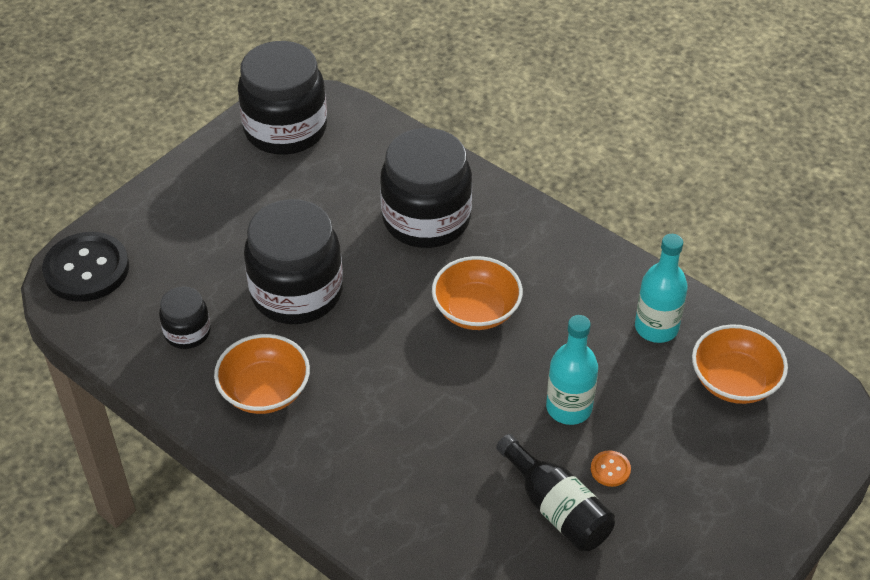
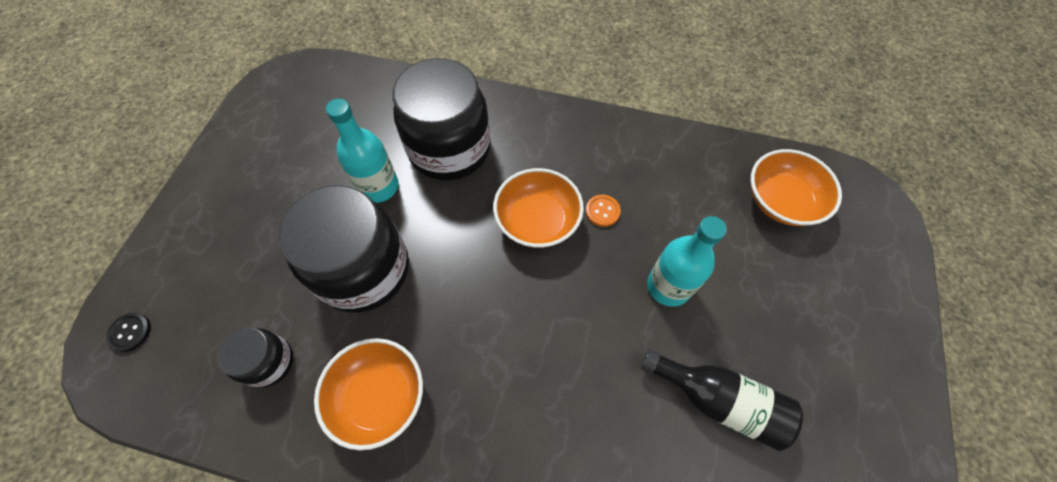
camera: 25 degrees left, 15 degrees up
black button [42,232,129,302] -> black button [106,313,151,352], size x0.42
black jar [238,41,327,155] -> none
orange button [591,450,631,487] -> orange button moved to [586,195,621,227]
turquoise bottle [635,234,688,343] -> turquoise bottle moved to [326,99,399,203]

